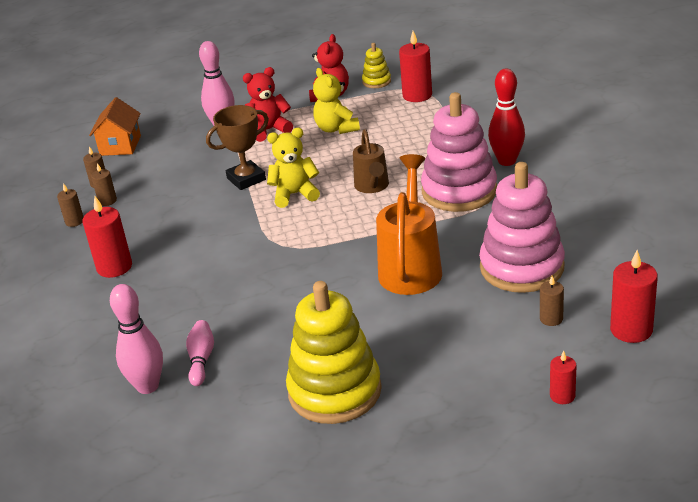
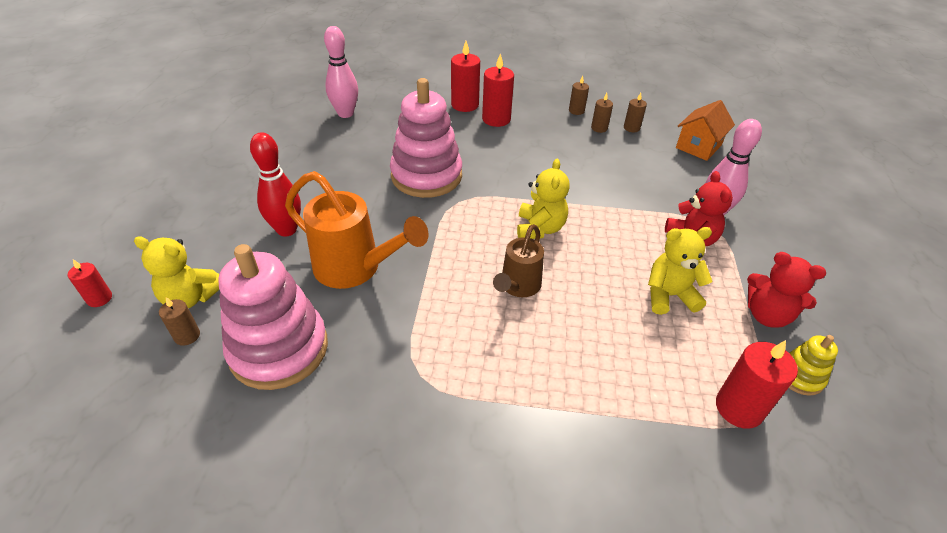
camera: 105 degrees right, 10 degrees up
orange house [89,97,141,156] -> orange house turned 75 degrees counterclockwise [676,100,735,161]
pink bowling pin [186,320,214,386] -> none
brown trophy [206,105,269,190] -> none
yellow stacking toy [286,281,382,424] -> none
brown watering can [353,129,389,193] -> brown watering can turned 75 degrees counterclockwise [493,224,544,297]
pink stacking toy [421,92,497,212] -> pink stacking toy moved to [390,78,462,198]
red bowling pin [488,69,525,166] -> red bowling pin moved to [250,132,301,237]
red candle [610,250,658,343] -> red candle moved to [451,41,480,112]
none -> yellow teddy bear [134,236,220,308]

